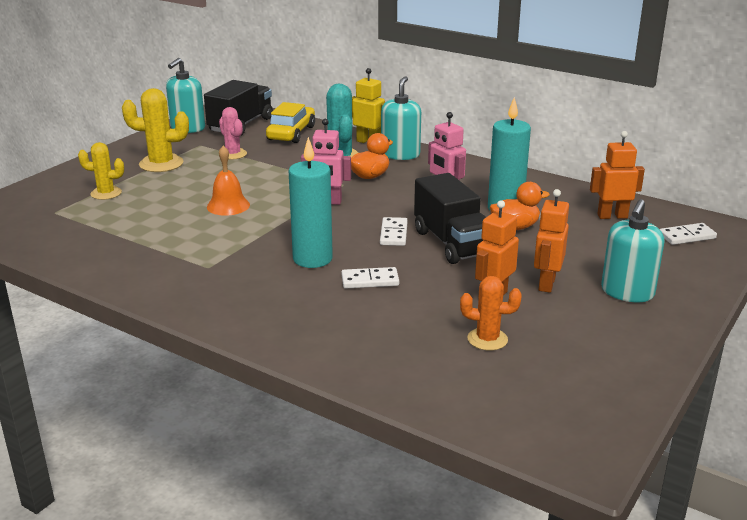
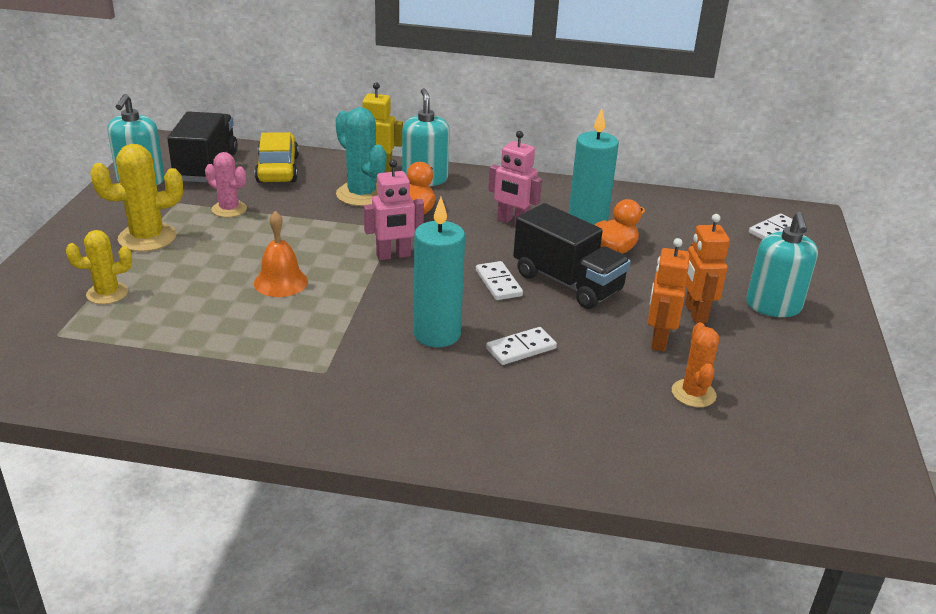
camera: 25 degrees left, 5 degrees up
orange cactus [460,276,522,351] -> orange cactus turned 75 degrees counterclockwise [672,323,719,407]
orange robot [590,131,645,219] -> none

